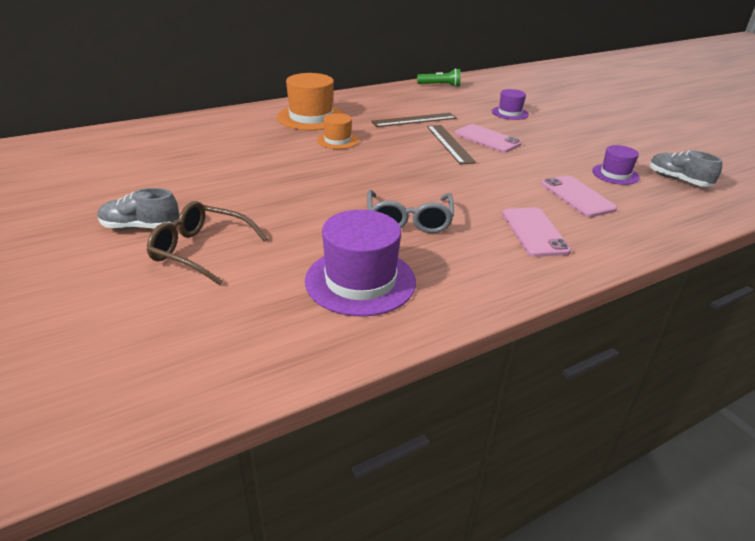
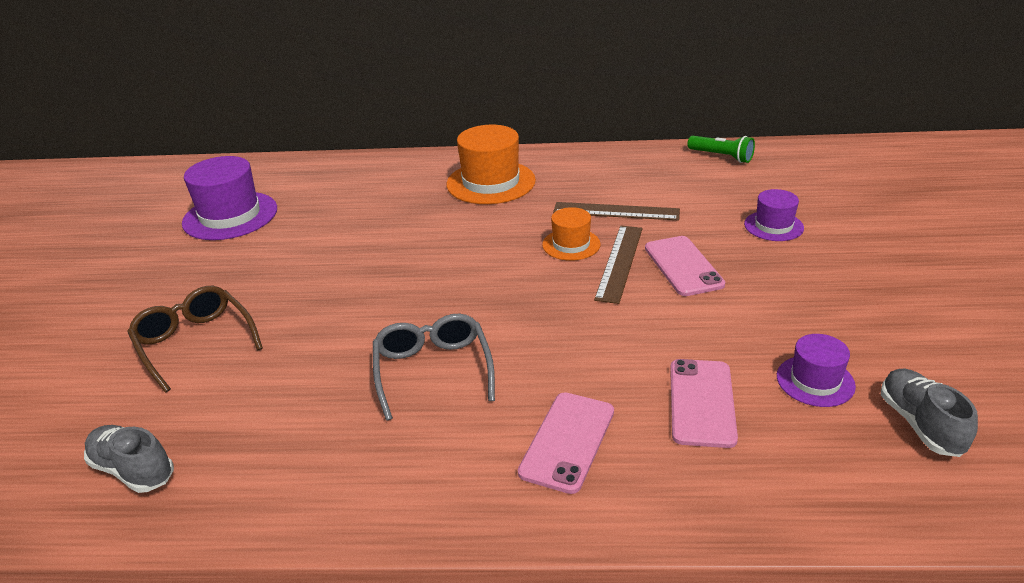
camera: 35 degrees right, 0 degrees up
grey shoe [98,188,179,229] -> grey shoe moved to [84,425,174,493]
purple hat [305,210,416,317] -> purple hat moved to [182,156,277,240]
orange hat [317,113,359,149] -> orange hat moved to [542,207,600,261]
grey glasses [367,190,454,233] -> grey glasses turned 135 degrees clockwise [373,314,495,421]

